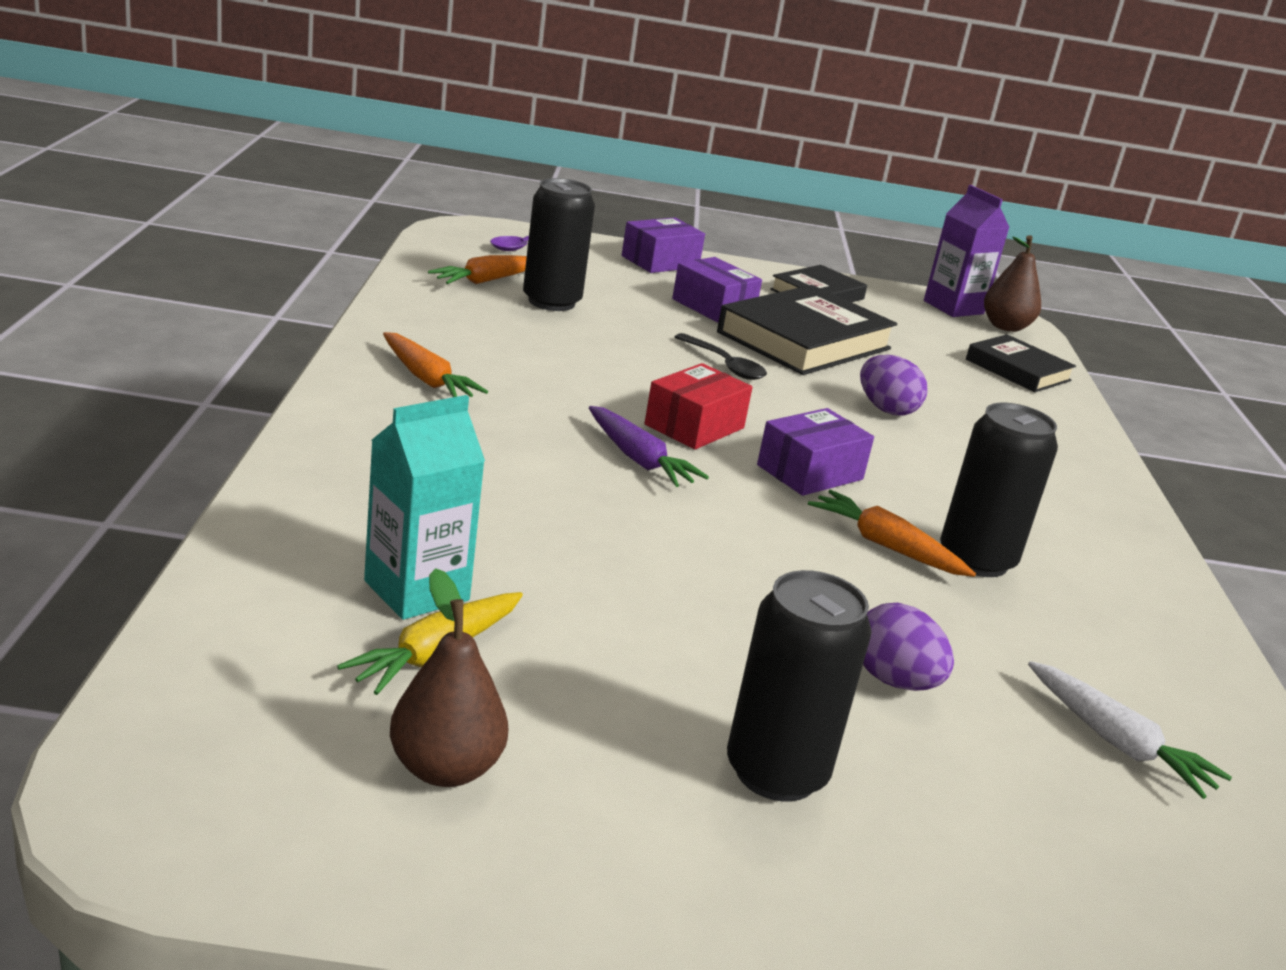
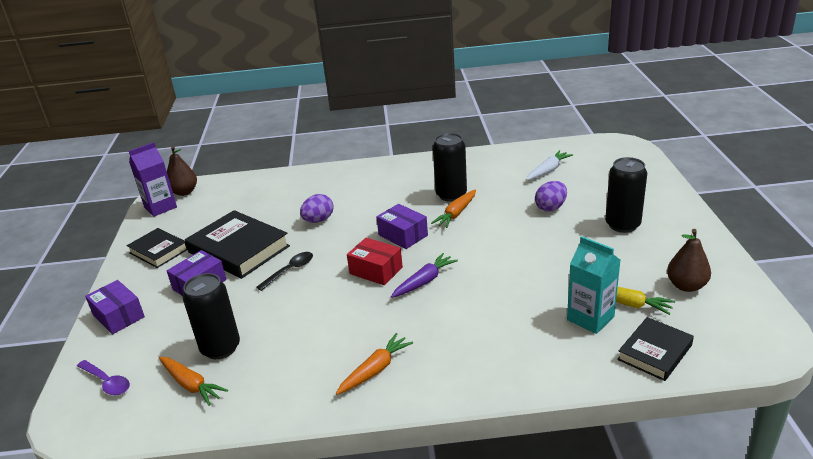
camera: 90 degrees left, 5 degrees up
black book [966,334,1076,392] -> black book moved to [617,317,694,381]

